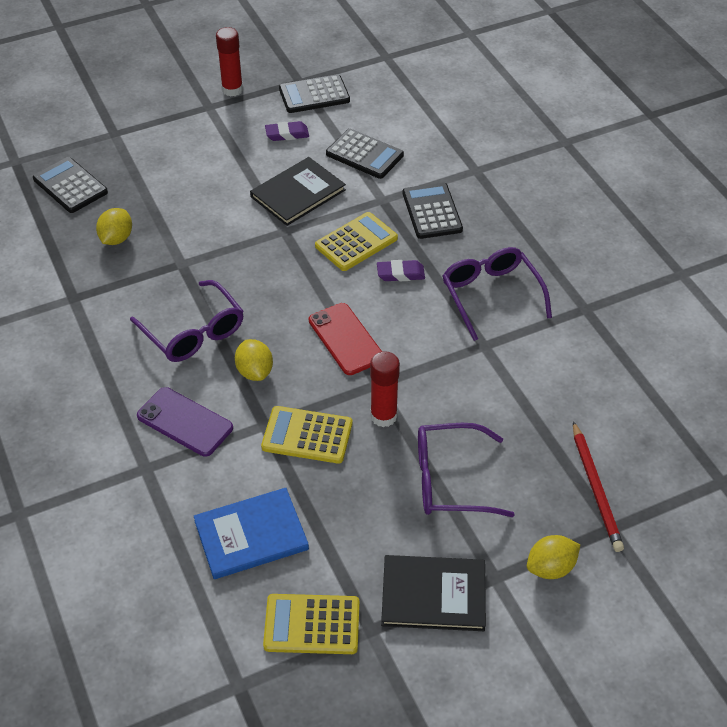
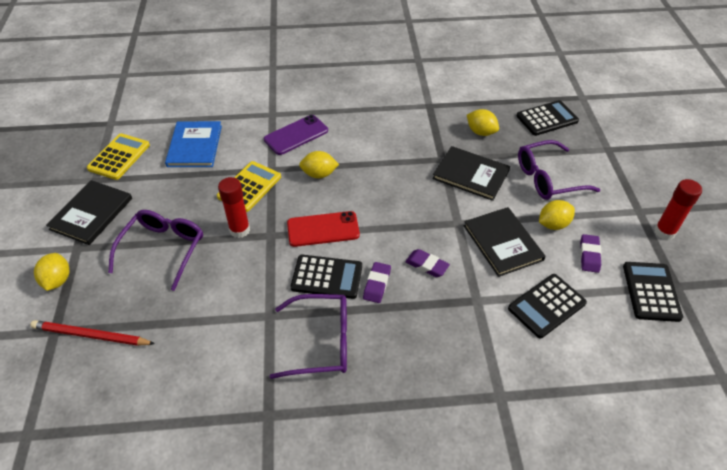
camera: 110 degrees right, 0 degrees up
purple glasses [130,280,243,362] -> purple glasses moved to [518,140,600,200]
yellow calculator [315,212,398,271] -> purple eraser [405,249,450,277]
black calculator [403,183,463,239] -> black calculator moved to [290,255,362,299]
none -> black book [433,146,510,201]
none -> yellow lemon [539,200,575,230]

